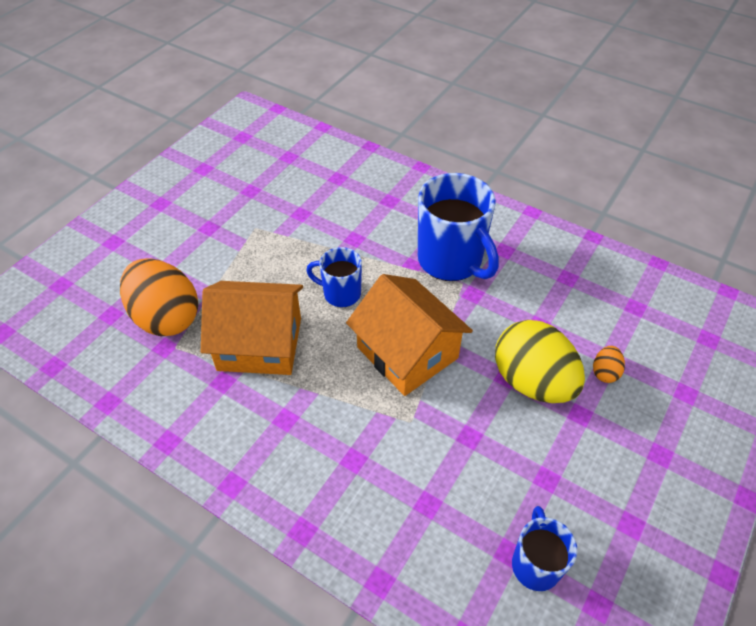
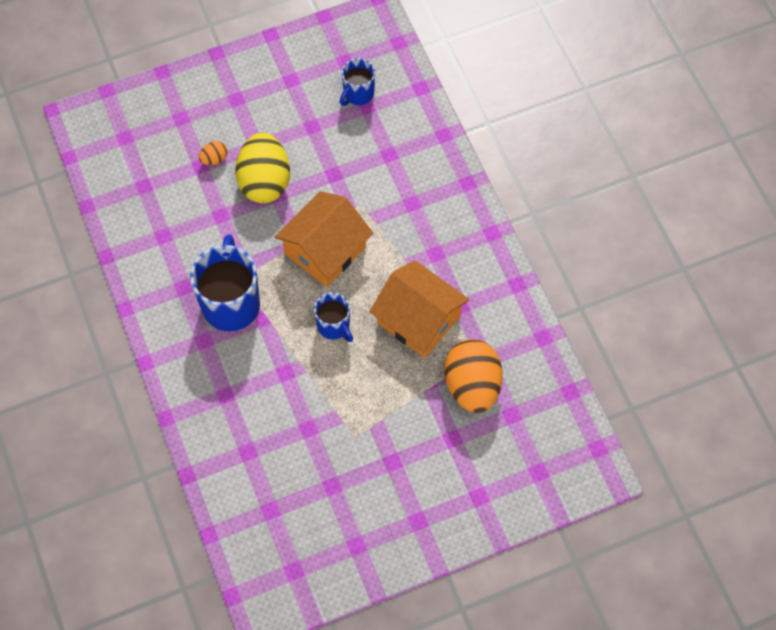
camera: 145 degrees left, 15 degrees up
orange house [346,274,473,396] -> orange house turned 45 degrees clockwise [275,191,373,287]

